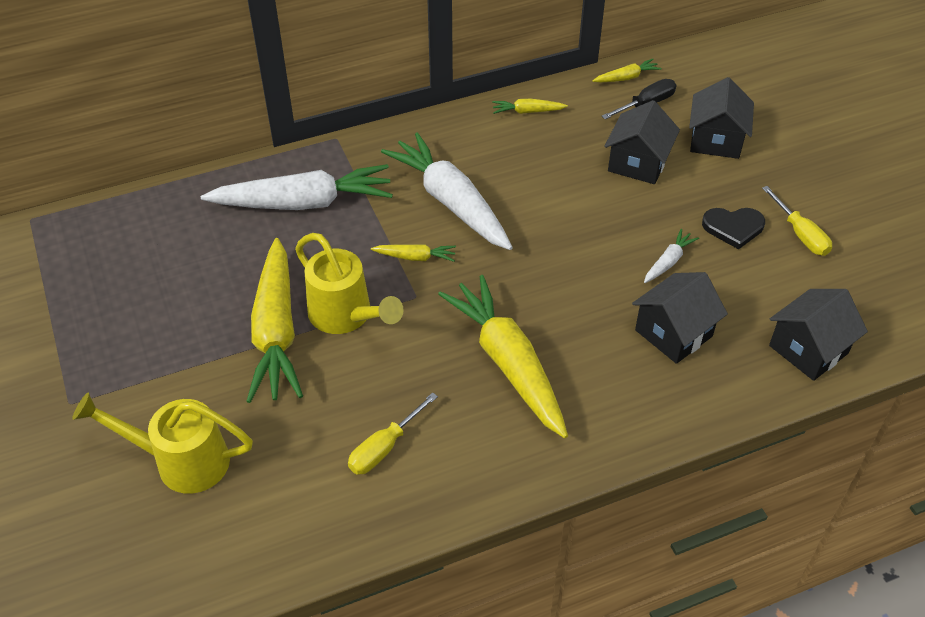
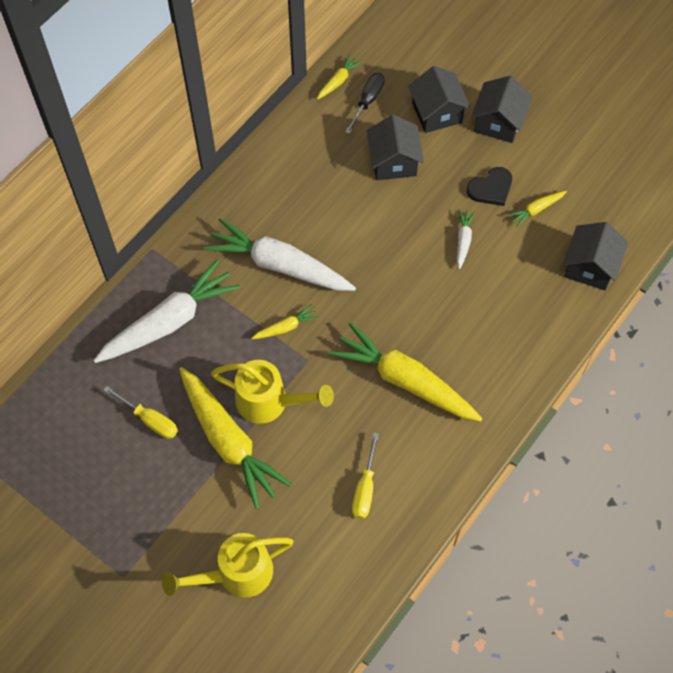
camera: 30 degrees left, 15 degrees up
yellow carrot [492,99,568,114] -> yellow carrot moved to [508,191,567,227]
black house [632,272,728,364] -> black house moved to [471,76,532,143]
yellow screwdriver [762,186,832,256] -> yellow screwdriver moved to [104,386,178,439]

